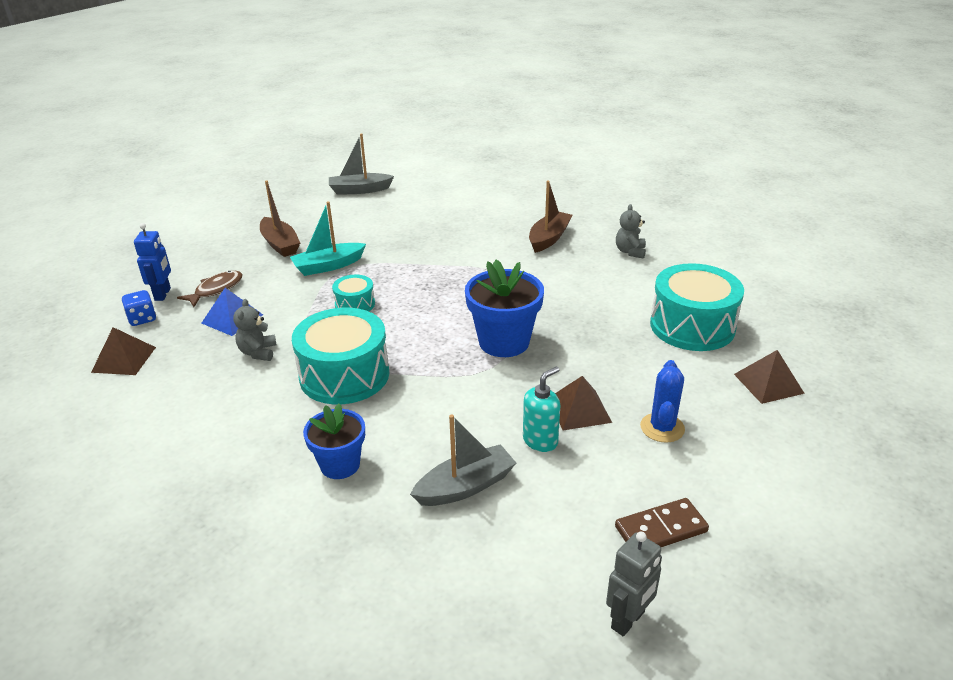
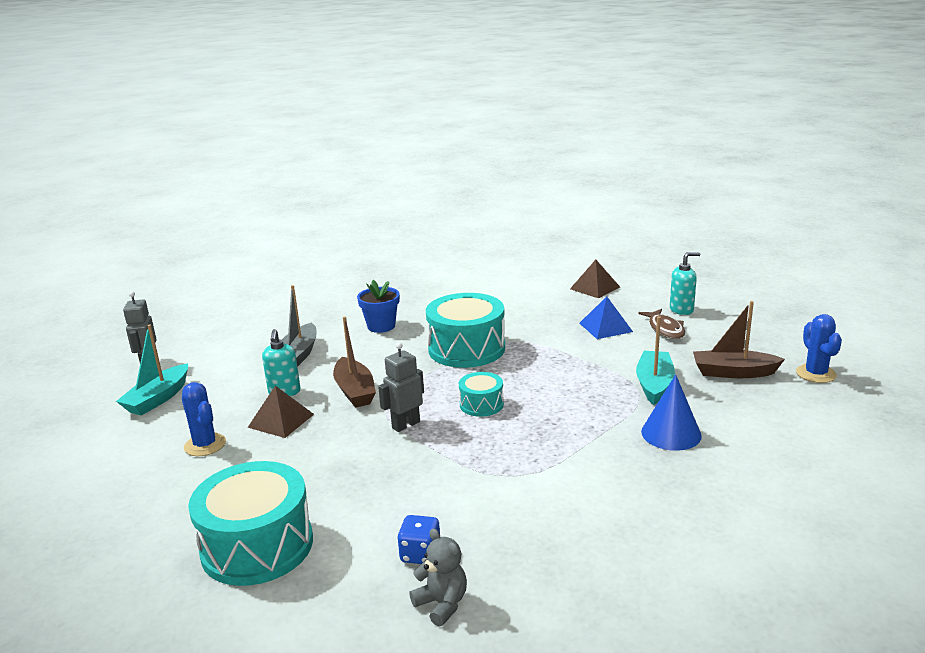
camera: 130 degrees right, 10 degrees down
blue dice [122,290,156,326] -> blue dice moved to [397,515,440,564]
blue robot [134,223,171,301] -> turquoise soap dispenser [670,252,700,315]
grey teddy bear [233,299,277,361] -> none
grey boat [329,133,394,195] -> none
turquoise drum [332,275,375,311] -> turquoise drum moved to [459,372,504,417]
blue flower pot [465,260,544,357] -> grey robot [378,342,424,432]
brown boat [529,180,573,253] -> brown boat moved to [333,316,376,408]
brown domino [615,498,709,547] -> turquoise boat [116,324,188,416]
brown pyramid [734,350,805,404] -> none
none -> blue cone [641,374,702,451]
none -> blue cactus [796,314,842,383]

